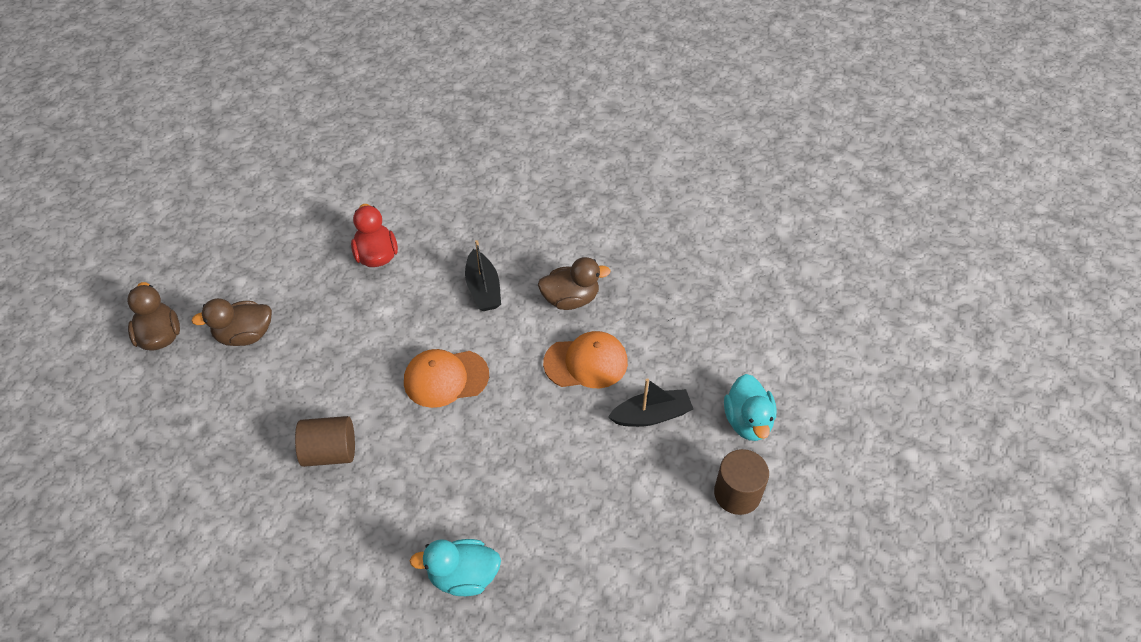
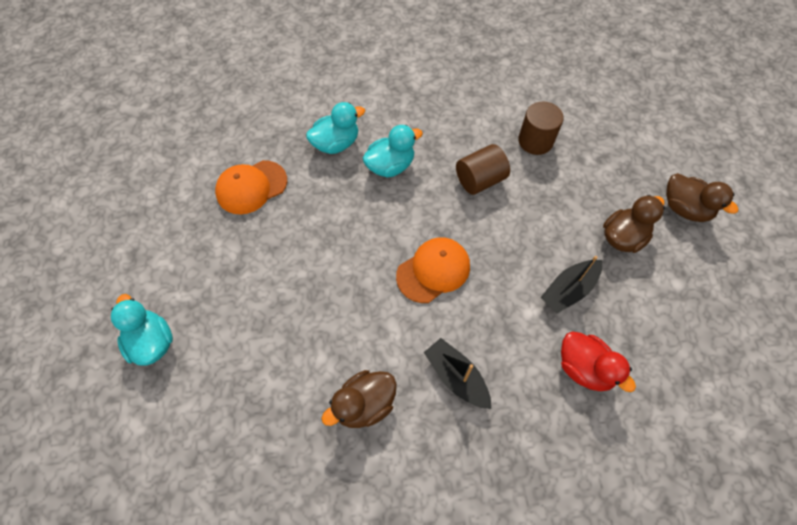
camera: 155 degrees right, 10 degrees up
orange cap [543,331,628,388] -> orange cap moved to [215,160,287,215]
black boat [608,378,693,427] -> black boat moved to [541,256,602,313]
brown cylinder [714,449,769,515] -> brown cylinder moved to [518,102,564,155]
none -> turquoise duck [363,125,423,178]

